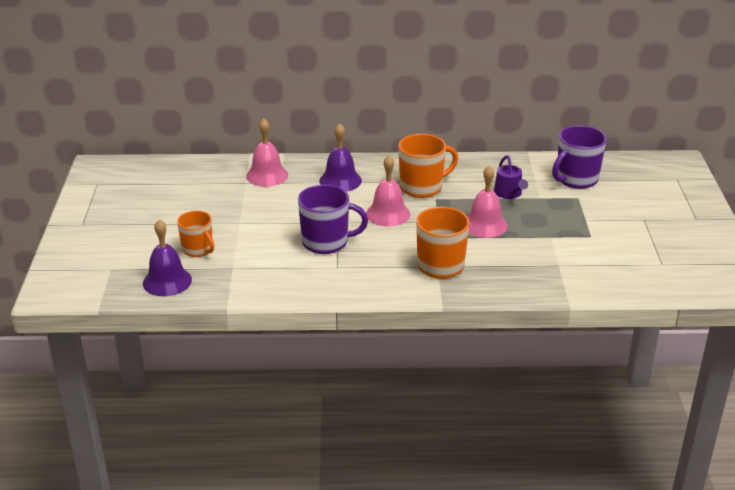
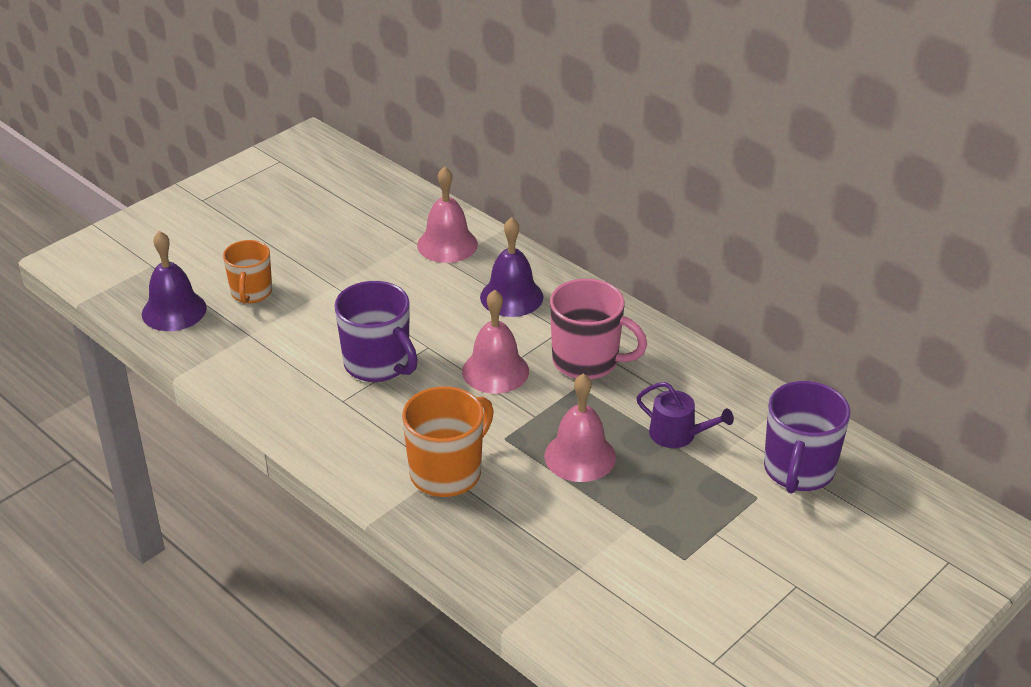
camera: 45 degrees right, 5 degrees up
orange mug [398,134,458,198] -> pink mug [550,279,647,380]
purple watering can [494,155,528,199] -> purple watering can turned 90 degrees counterclockwise [636,382,734,448]
purple mug [552,125,607,189] -> purple mug turned 75 degrees counterclockwise [764,381,851,494]

